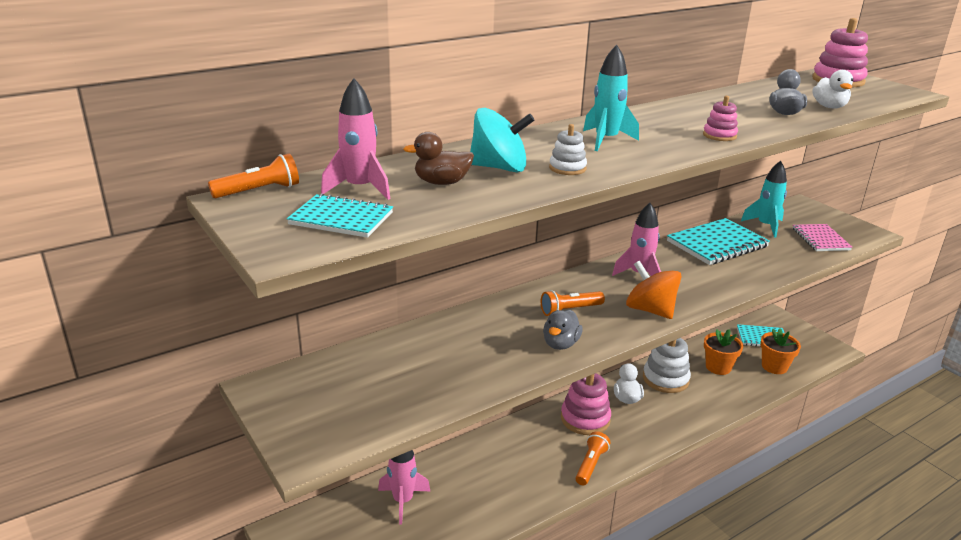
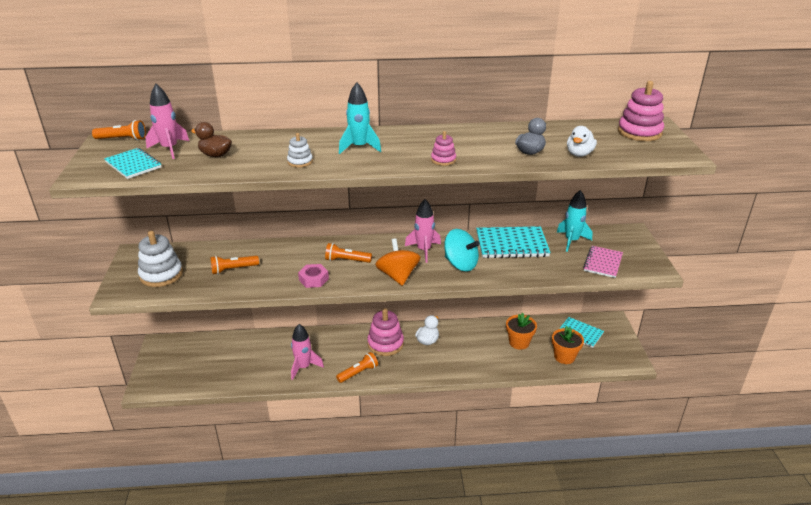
camera: 30 degrees right, 5 degrees up
pink rocket [378,450,431,524] -> pink rocket moved to [291,324,324,380]
turquoise spinning top [470,108,534,173] -> turquoise spinning top moved to [444,229,480,271]
grey duck [543,310,583,350] -> pink nut [298,264,329,288]
white stacking toy [643,338,691,393] -> white stacking toy moved to [138,231,183,287]
none -> orange flashlight [211,256,259,274]

